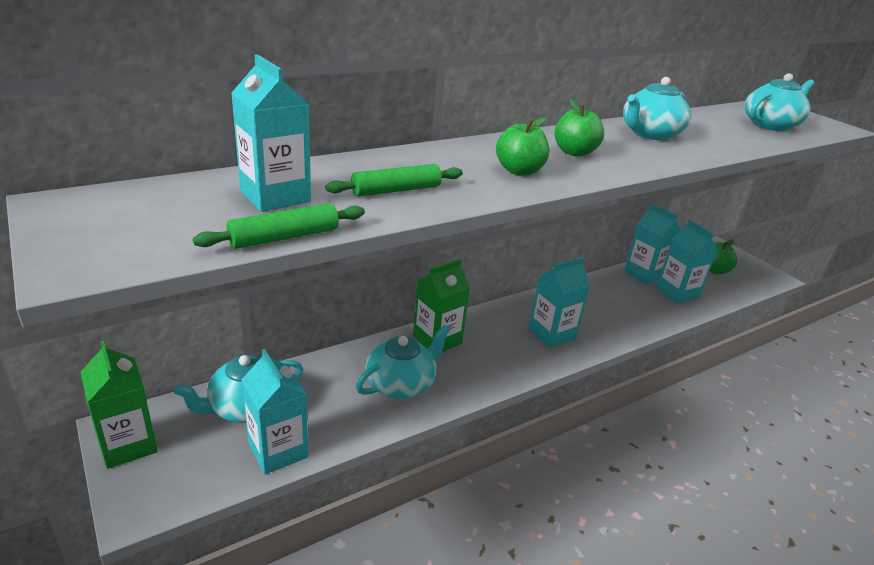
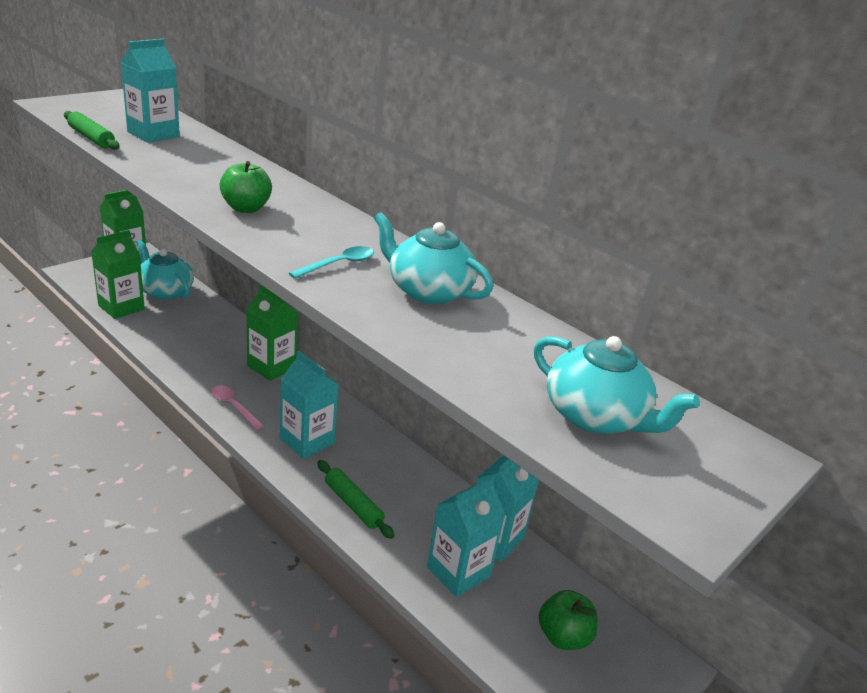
camera: 75 degrees right, 0 degrees up
turquoise carton [242,349,309,475] -> green carton [91,230,145,319]
green rolling pin [325,164,463,197] -> green rolling pin moved to [317,460,395,539]
turquoise teapot [356,325,450,399] -> none
green apple [555,99,604,157] -> none
none -> pink spoon [211,385,264,430]
none -> turquoise spoon [289,246,374,279]

